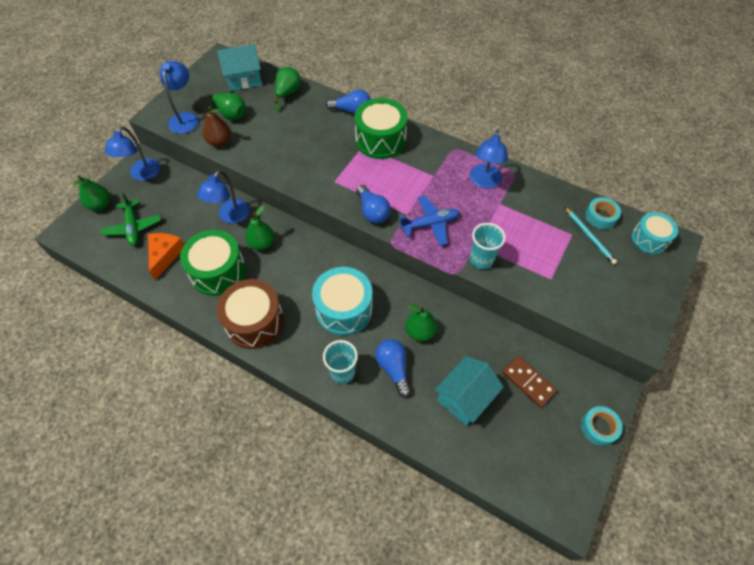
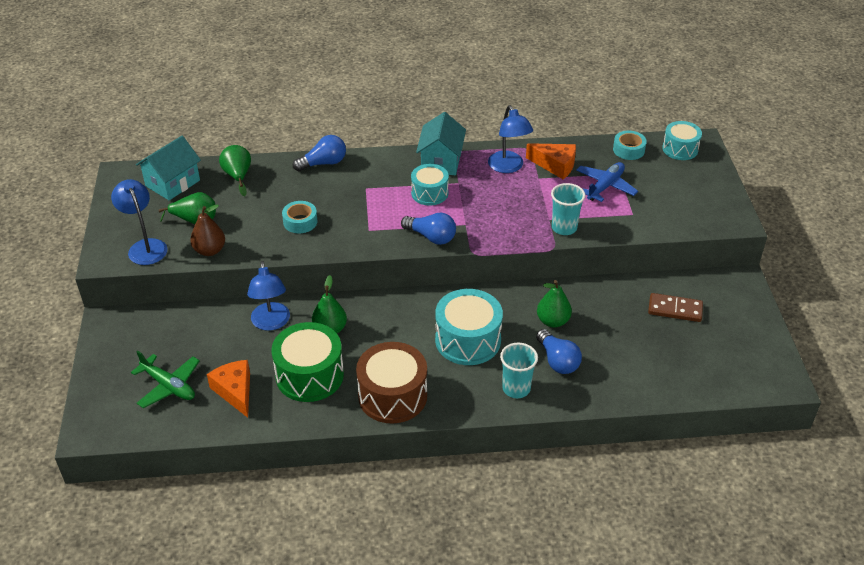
camera: 35 degrees left, 15 degrees down
green pear [73,175,110,211] -> none
blue lamp [105,126,160,181] -> none
green drum [355,98,408,159] -> none
blue light bulb [375,339,411,397] -> blue light bulb turned 150 degrees counterclockwise [536,329,582,374]
blue plane [399,196,459,246] -> blue plane moved to [576,162,638,202]
turquoise house [435,356,504,426] -> turquoise house moved to [416,112,466,175]
turquoise pencil [564,206,617,265] -> none
turquoise tape [581,406,623,446] -> turquoise tape moved to [282,201,317,233]
none -> turquoise drum [411,164,449,206]
none -> orange cheese [526,143,576,179]

